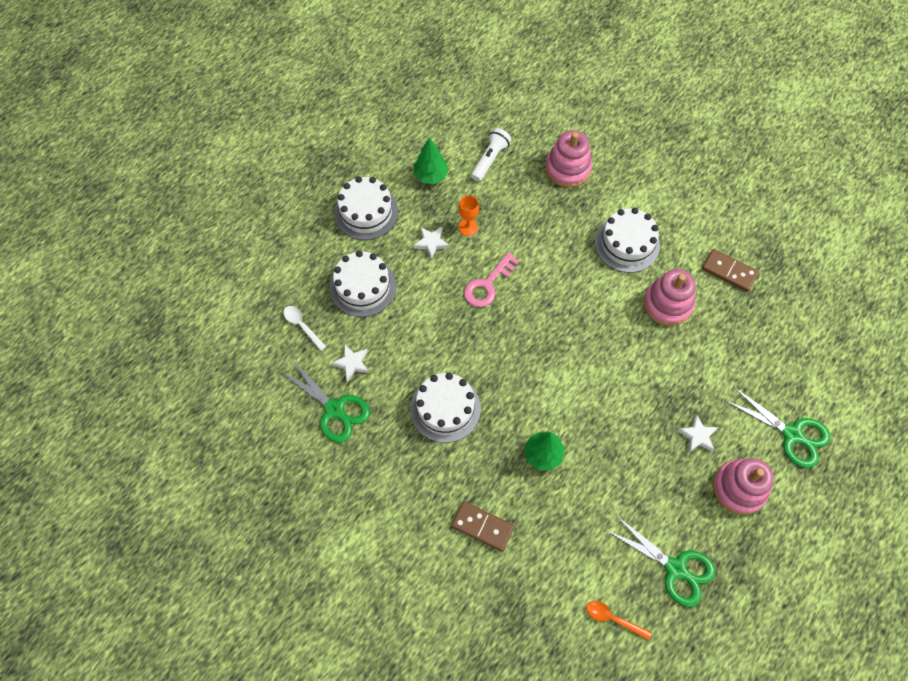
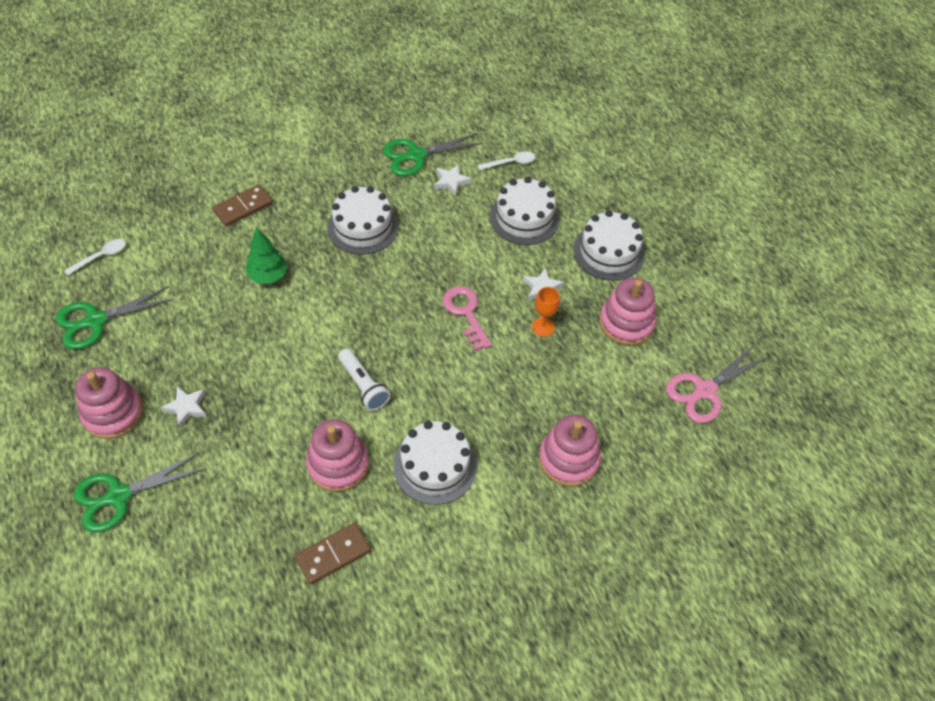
camera: 115 degrees right, 10 degrees down
green tree [414,137,449,184] -> pink stacking toy [599,277,657,346]
white flashlight [471,128,511,182] -> white flashlight moved to [338,348,391,411]
orange spoon [586,601,652,640] -> white spoon [64,239,126,276]
none -> pink scissors [666,345,768,423]

